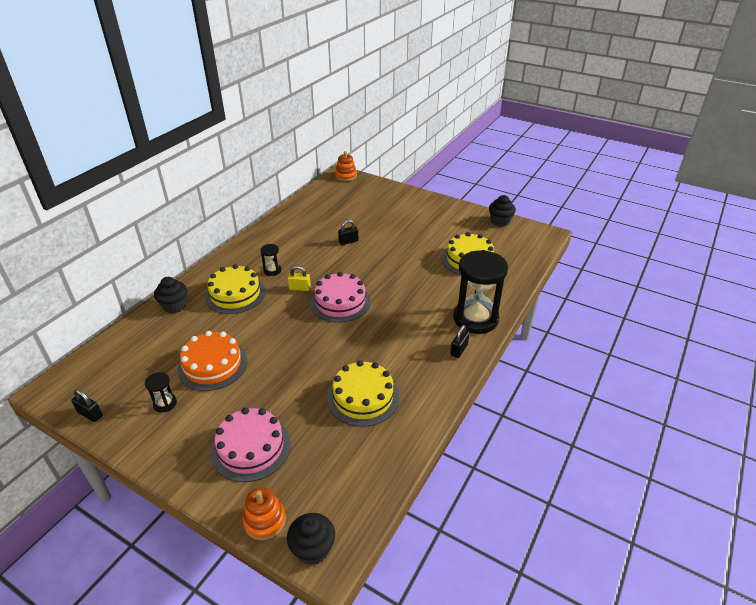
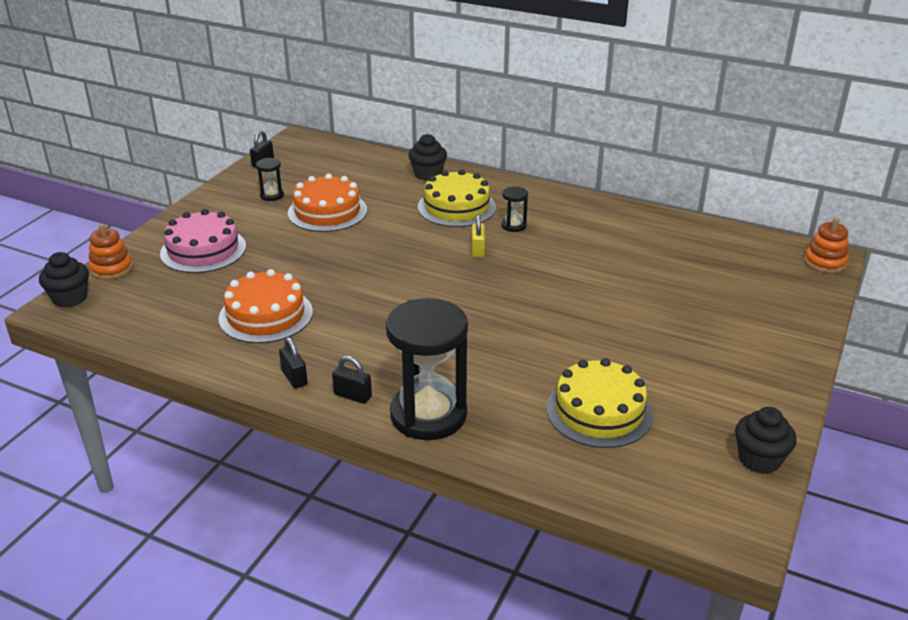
camera: 85 degrees right, 5 degrees down
pink cake [310,272,371,323] -> none
yellow cake [327,360,399,427] -> orange cake [219,269,313,343]
black padlock [338,220,358,245] -> black padlock moved to [279,337,308,388]

